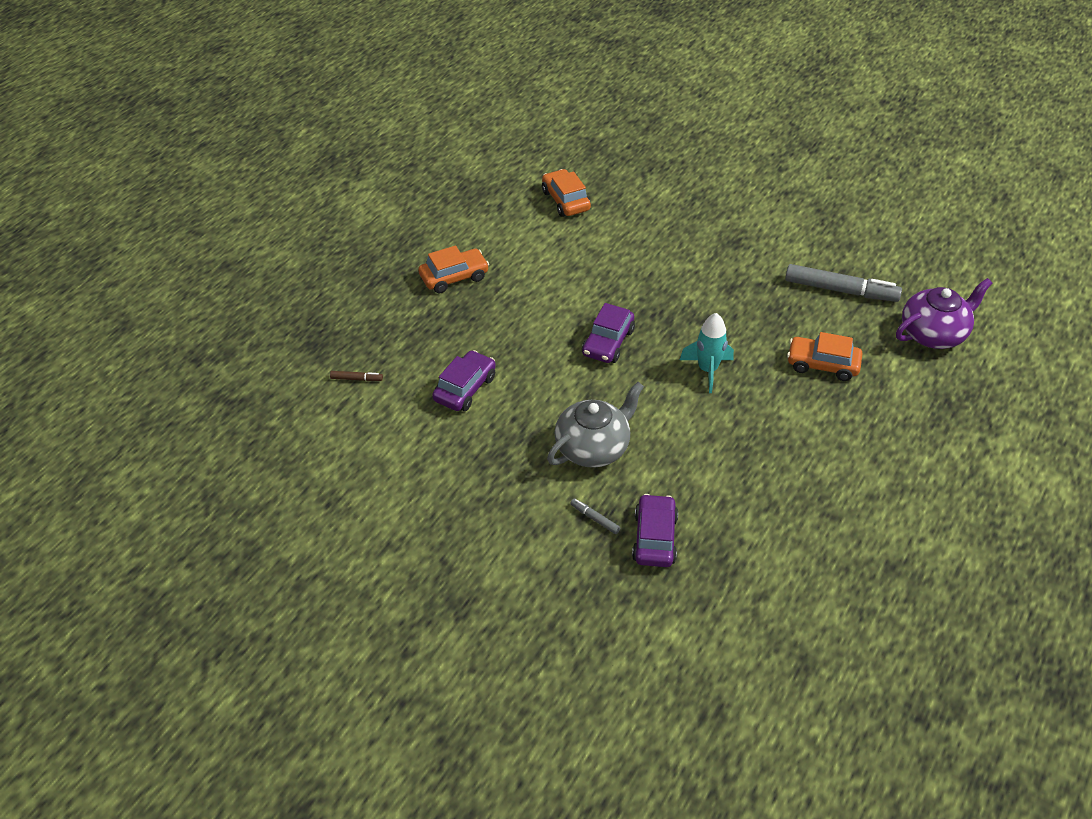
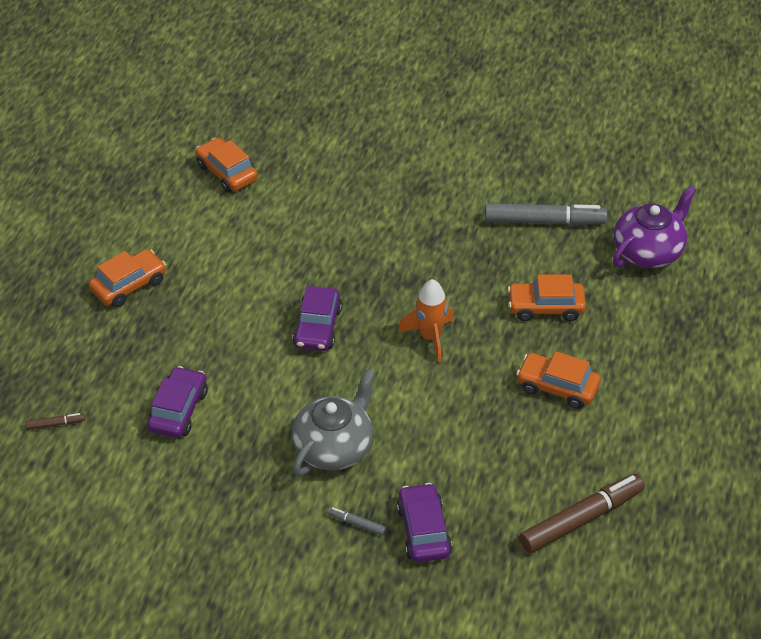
camera: 15 degrees left, 0 degrees up
turquoise rocket [680,313,734,393] -> orange rocket [398,279,454,362]
none -> orange car [516,351,601,409]
none -> brown marker [519,474,645,553]

